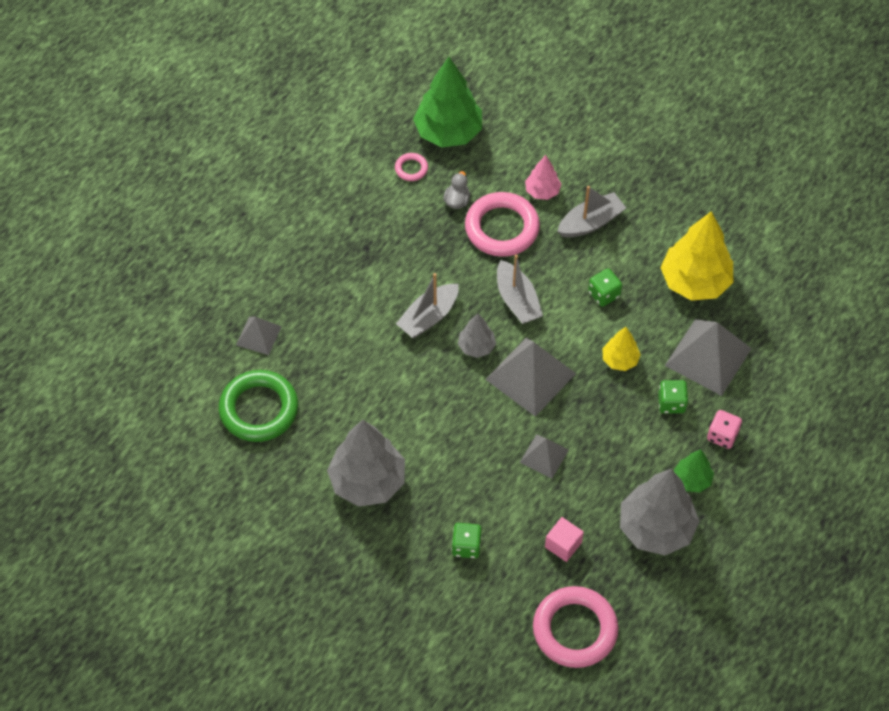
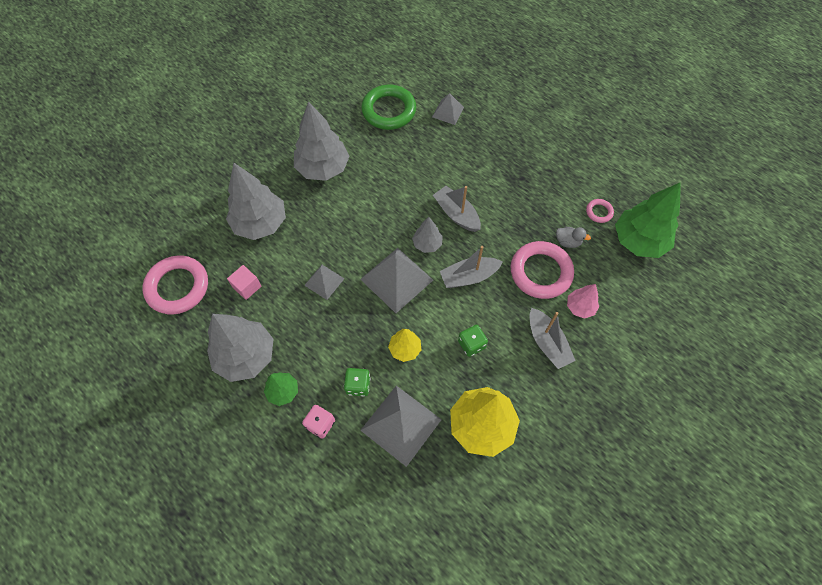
camera: 95 degrees right, 5 degrees up
green dice [452,523,482,558] -> grey tree [226,163,286,240]

